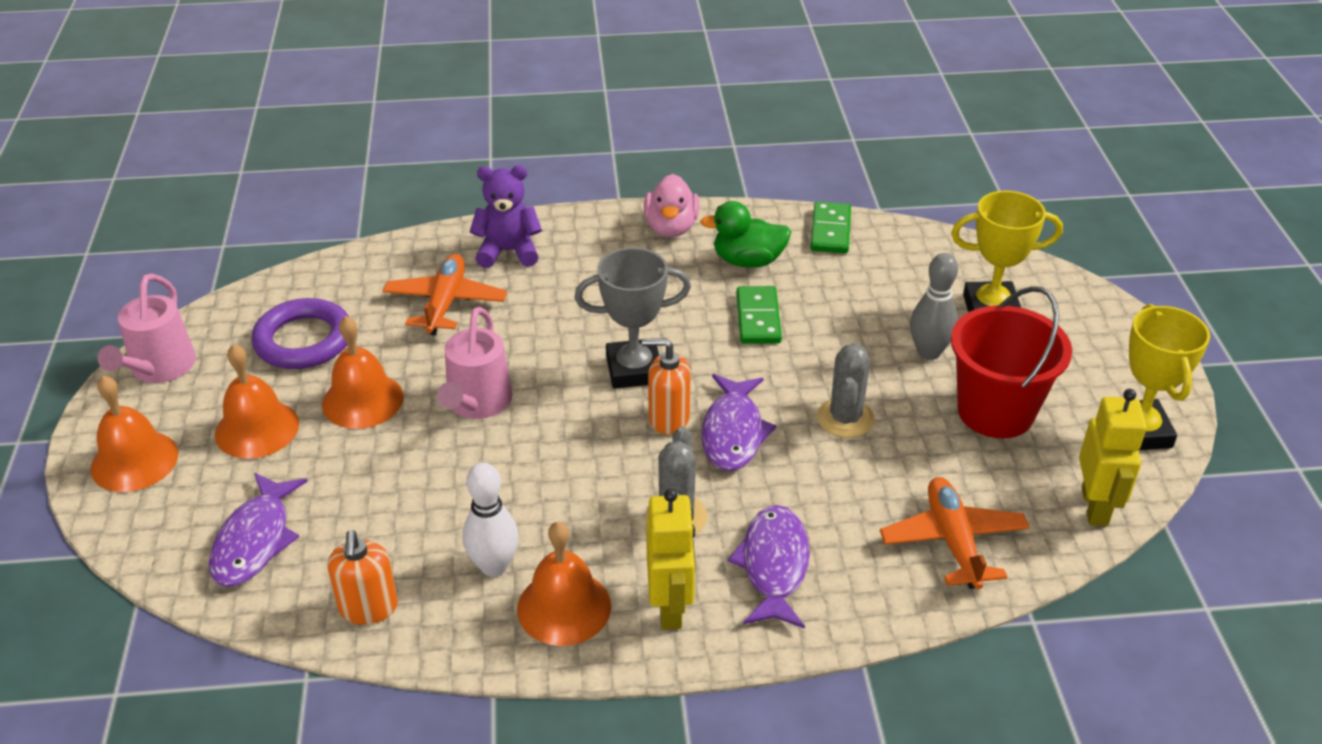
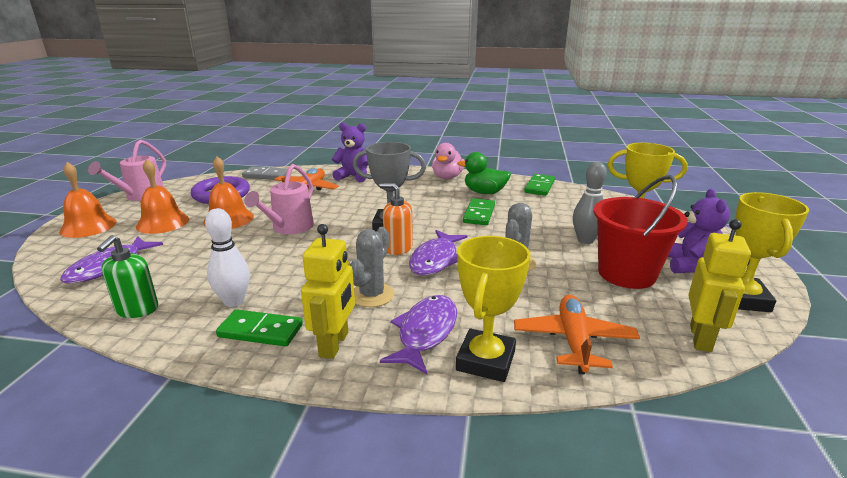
camera: 15 degrees right, 15 degrees down
orange soap dispenser [328,530,398,625] -> green soap dispenser [97,235,158,318]
orange bell [517,522,611,646] -> green domino [216,309,303,347]
none -> grey domino [242,166,288,180]
none -> yellow trophy [456,236,530,382]
none -> purple teddy bear [668,189,730,273]

